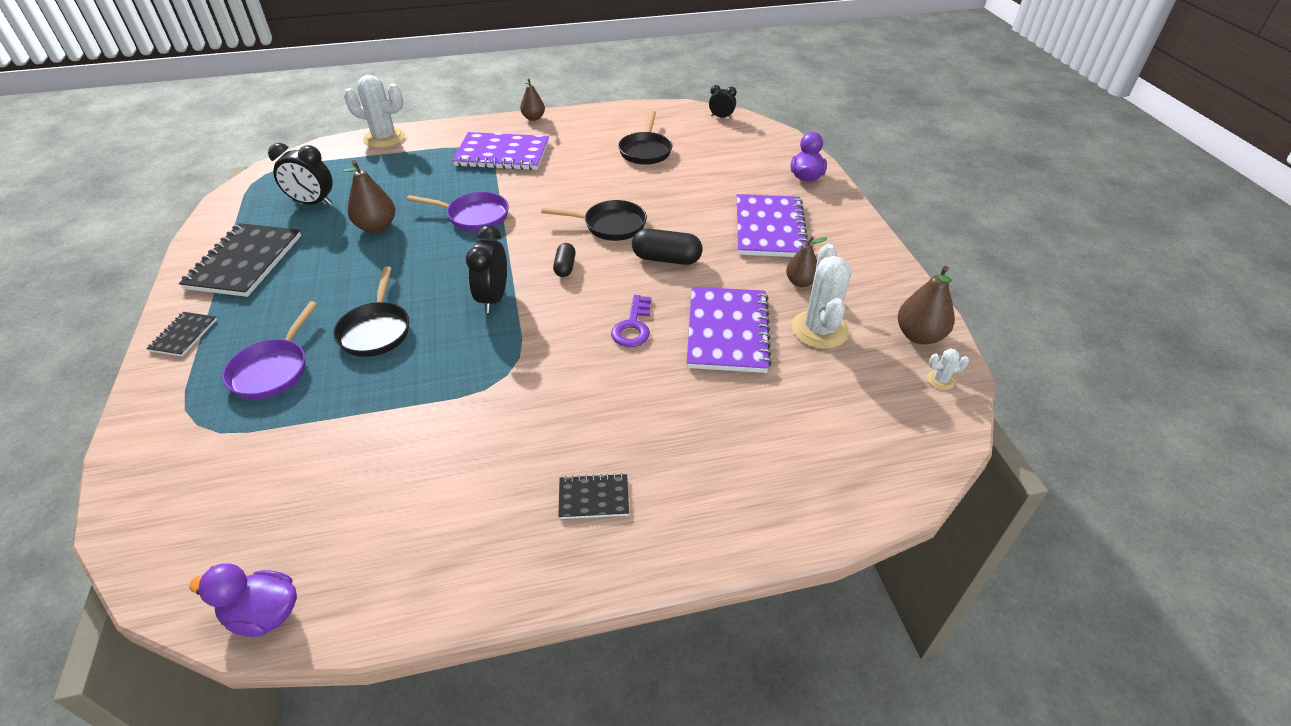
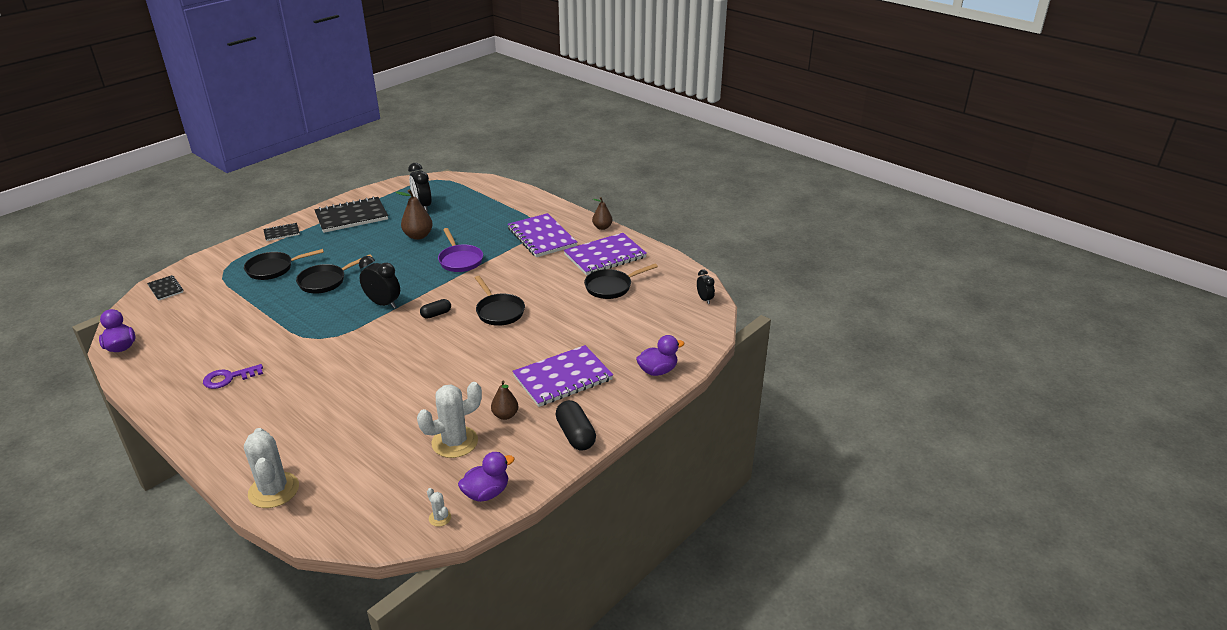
camera: 55 degrees right, 10 degrees down
purple pan [222,301,318,400] -> black pan [244,249,324,280]
white cactus [344,75,405,148] -> white cactus moved to [244,428,299,508]
black clock [466,225,507,313] -> black clock turned 60 degrees clockwise [359,256,400,309]
black notebook [558,473,629,519] -> black notebook moved to [147,275,183,301]
purple key [611,295,652,347] -> purple key moved to [203,364,263,389]
black capsule [632,229,702,265] -> black capsule moved to [556,400,596,451]
purple notebook [687,287,772,373] -> purple notebook moved to [564,233,647,275]
brown pear [898,266,954,344] -> purple duck [458,452,515,502]

